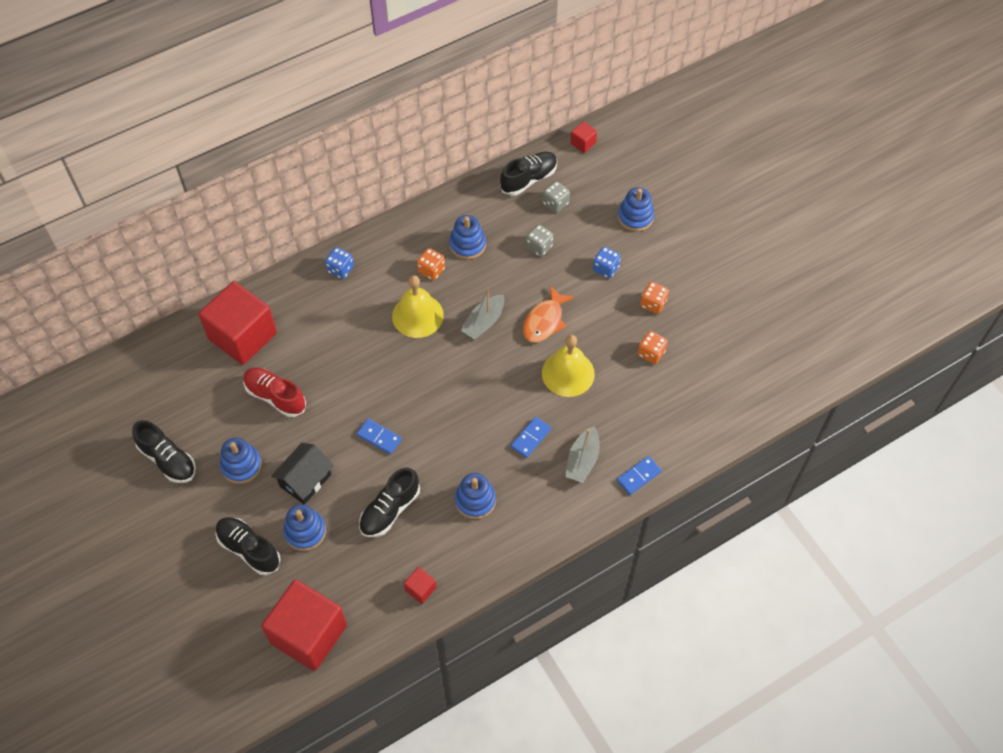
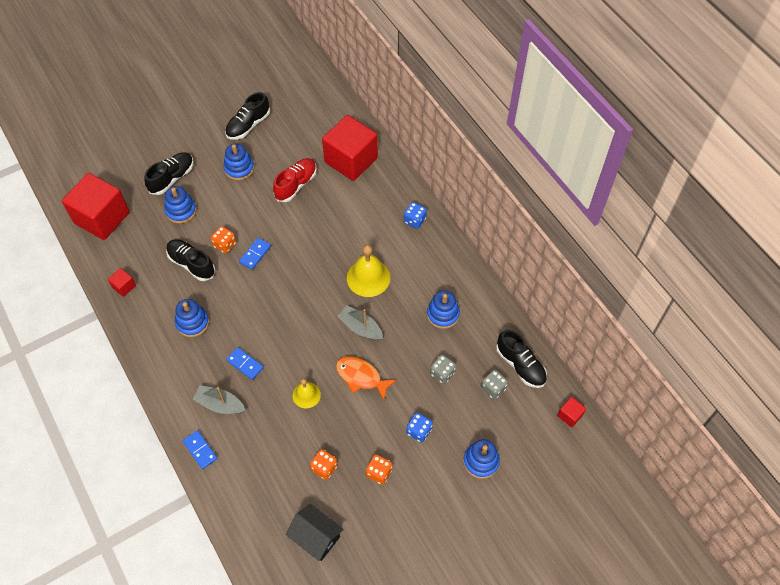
camera: 90 degrees right, 0 degrees up
black house [271,443,334,505] -> black house moved to [286,504,344,561]
orange dice [417,248,445,280] -> orange dice moved to [211,226,236,254]
yellow bell [542,335,595,397] -> yellow bell [293,378,321,409], size x0.60

